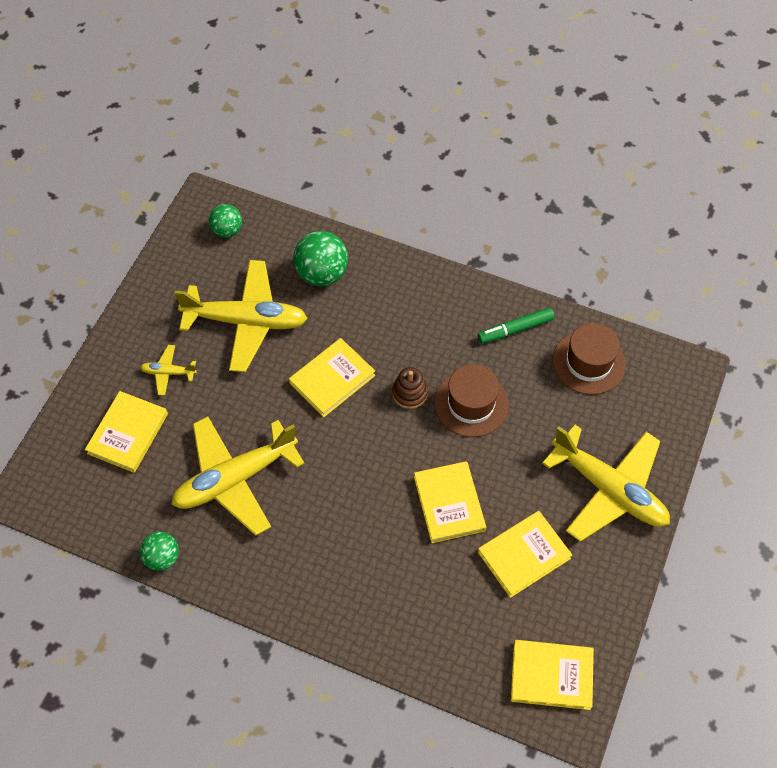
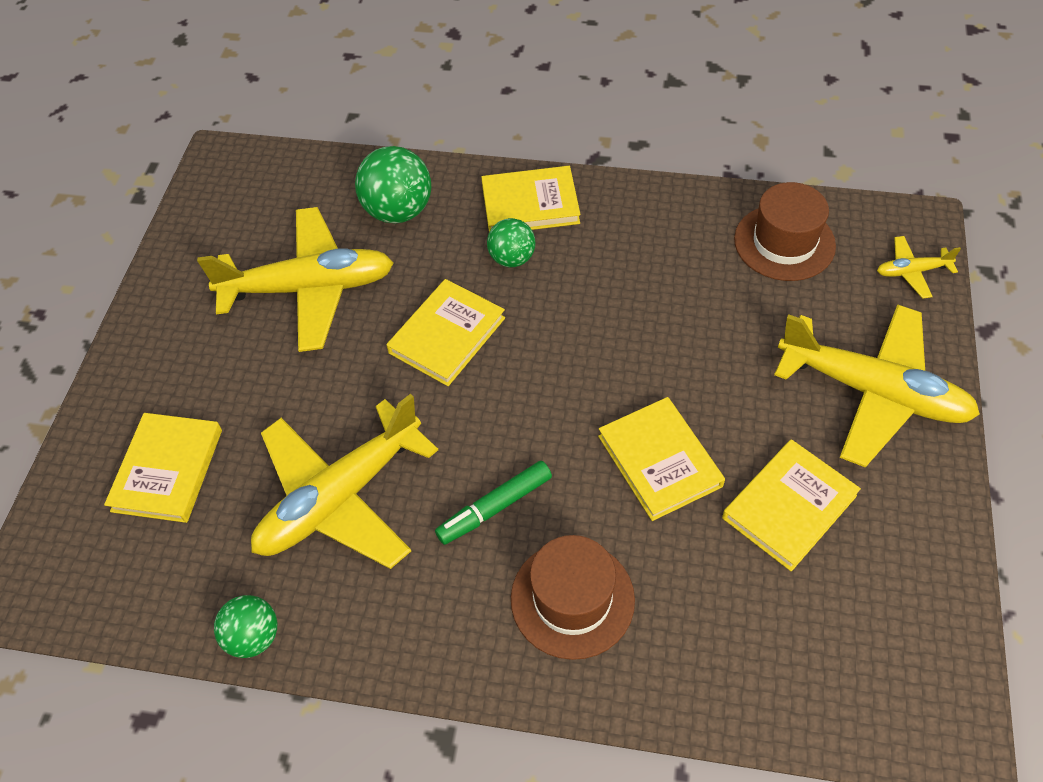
camera: 10 degrees left, 5 degrees down
yellow plane [140,345,197,396] -> yellow plane moved to [877,236,961,299]
green ball [209,204,242,238] -> green ball moved to [487,218,535,267]
brown stacking toy [392,367,428,409] -> none
brown hat [434,364,509,437] -> brown hat moved to [511,535,635,660]
green marker [478,308,554,343] -> green marker moved to [435,461,552,545]
yellow book [511,640,594,710] -> yellow book moved to [481,166,580,232]

